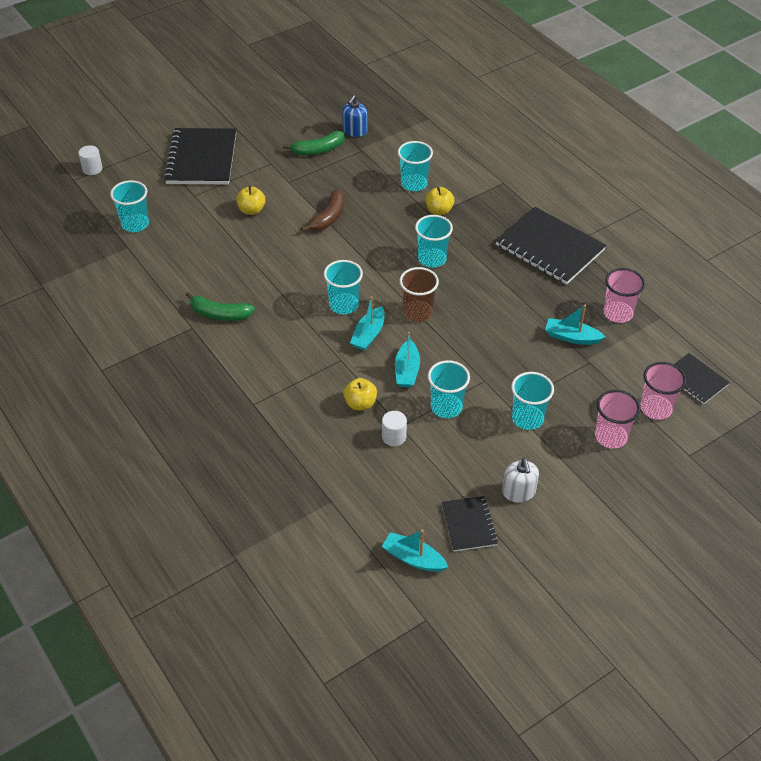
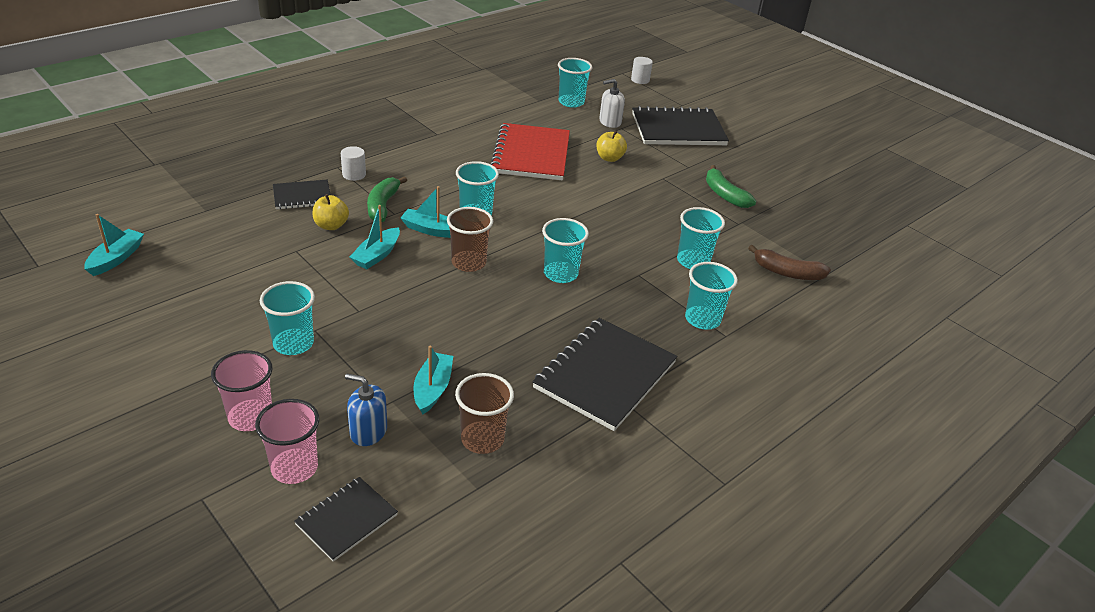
camera: 80 degrees right, 10 degrees down
green banana [186,292,255,321] -> green banana moved to [367,176,407,222]
brown banana [301,190,344,232] -> brown banana moved to [748,245,831,280]
blue soap dispenser [342,95,367,137] -> blue soap dispenser moved to [345,374,387,446]
white cylinder [382,411,407,446] -> white cylinder moved to [341,146,366,181]
turquoise boat [395,332,420,388] -> turquoise boat turned 60 degrees counterclockwise [350,205,400,269]
yellow apple [425,187,454,215] -> none
turquoise cup [428,360,470,418] -> turquoise cup moved to [685,262,738,330]
black notebook [442,496,498,552] -> black notebook moved to [273,180,331,209]
white soap dispenser [502,458,539,502] -> white soap dispenser moved to [599,79,625,128]
pink cup [604,268,645,323] -> brown cup [455,373,514,454]
none -> red notebook [491,123,570,180]

